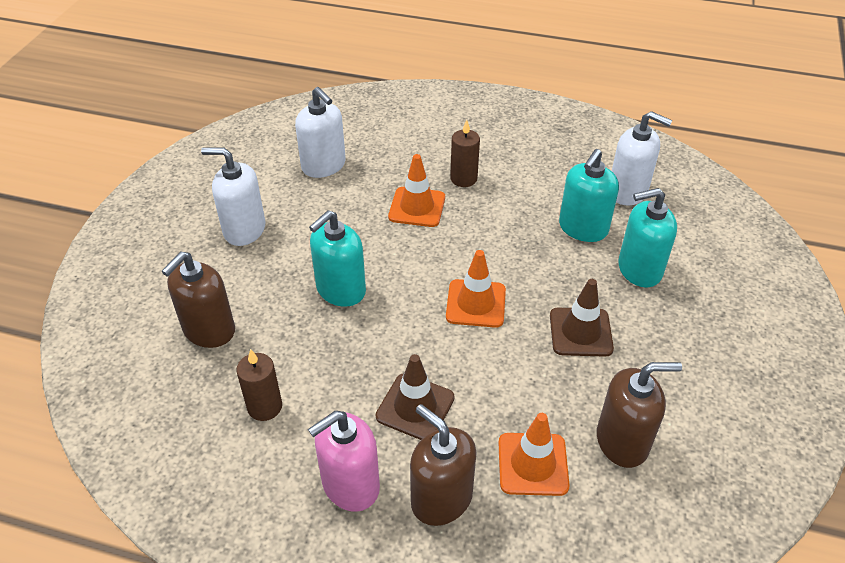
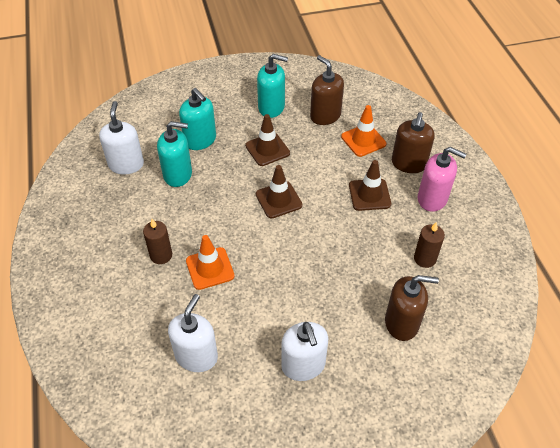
camera: 120 degrees left, 5 degrees up
turquoise soap dispenser [309,210,366,307] -> turquoise soap dispenser moved to [257,54,288,118]
orange traffic cone [446,250,506,328] -> brown traffic cone [256,165,302,218]

